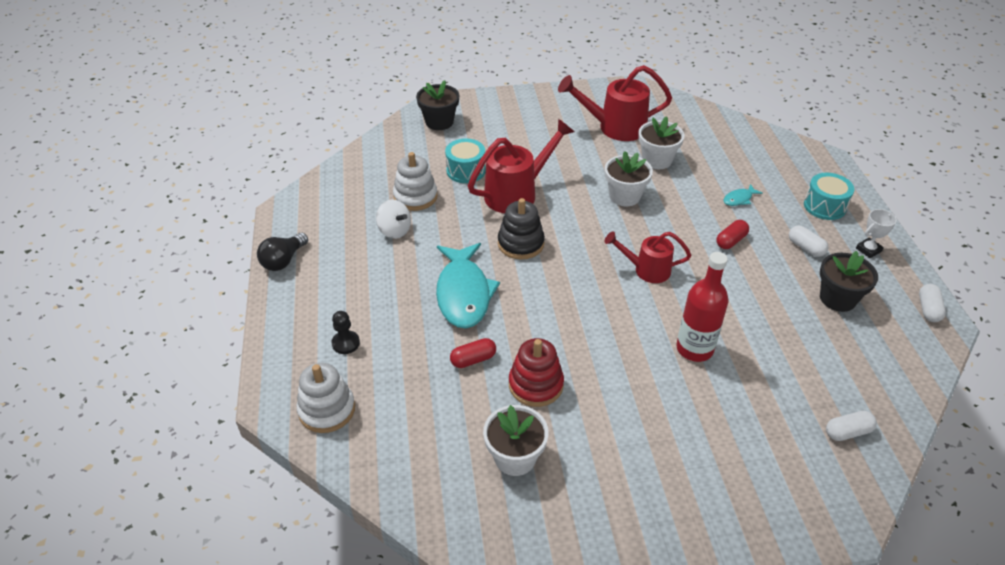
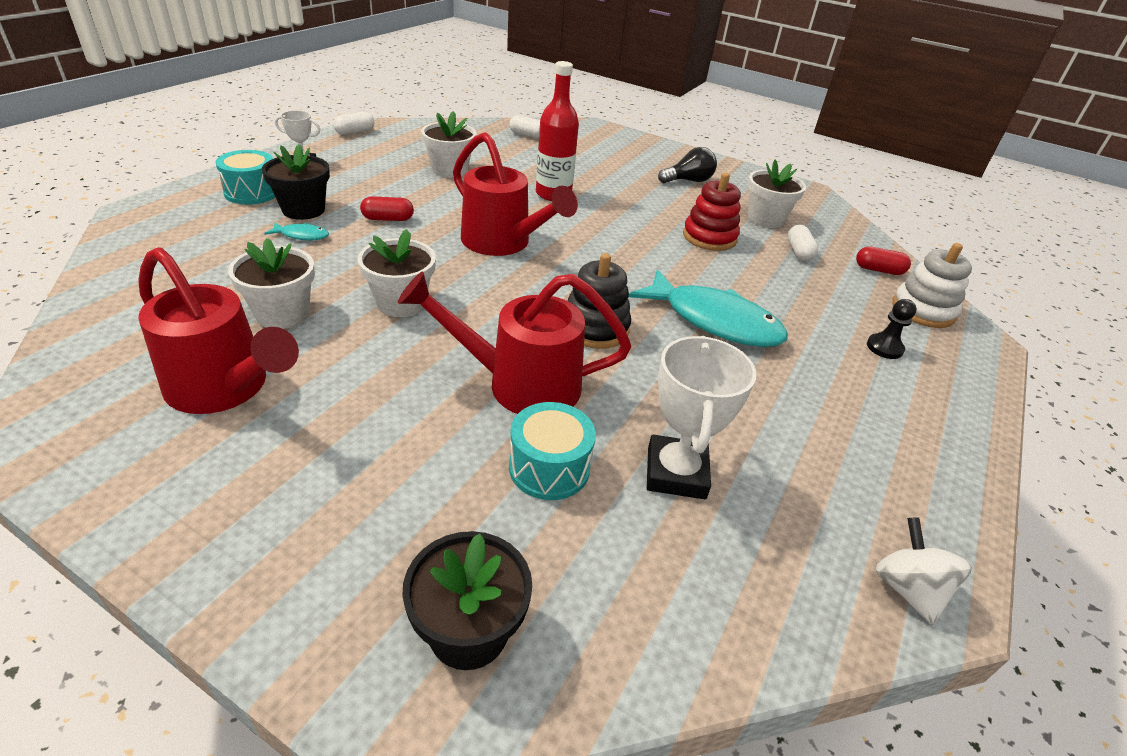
camera: 145 degrees left, 5 degrees down
black light bulb [257,233,308,271] -> black light bulb moved to [658,147,717,183]
white spinning top [376,199,411,239] -> white spinning top moved to [875,517,972,625]
white stacking toy [393,152,438,211] -> white trophy [647,336,756,499]
turquoise fish [436,243,500,328] -> turquoise fish turned 90 degrees clockwise [628,269,788,347]
red capsule [450,338,496,368] -> red capsule moved to [856,246,911,275]
red watering can [604,231,691,283] -> red watering can [453,132,578,256], size x1.59
white capsule [789,226,829,257] -> white capsule moved to [787,225,818,261]
black flower pot [820,251,878,312] -> black flower pot moved to [262,144,330,220]
none -> white flower pot [421,111,476,178]

